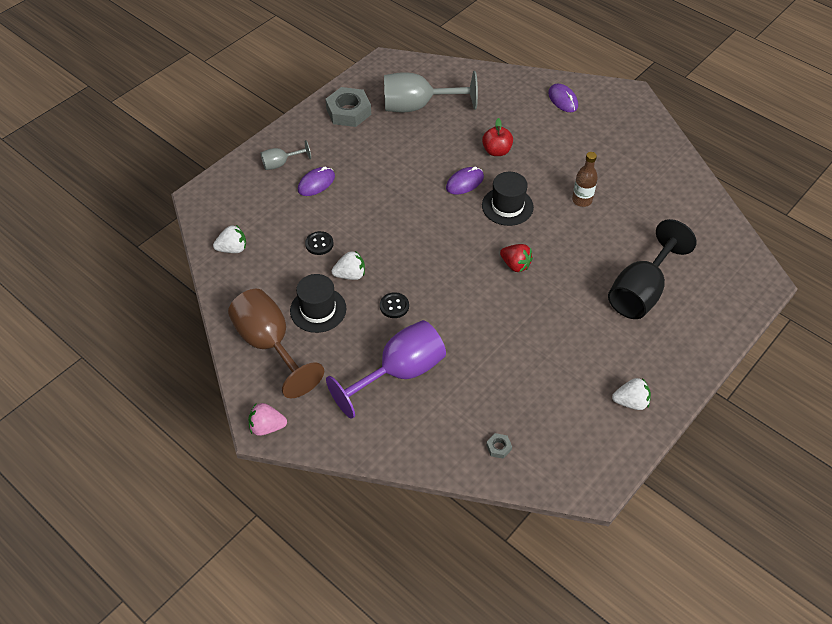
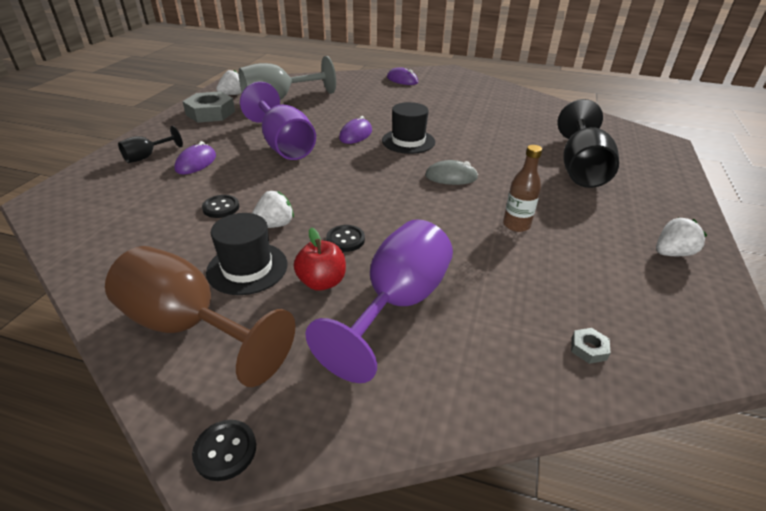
camera: 25 degrees left, 15 degrees down
white strawberry [213,225,246,253] -> white strawberry moved to [216,70,242,95]
pink strawberry [248,403,287,436] -> black button [192,420,256,481]
grey goblet [261,140,311,170] -> black goblet [118,126,183,163]
red apple [482,118,513,156] -> red apple moved to [294,227,346,291]
red strawberry [500,244,533,272] -> grey mouse [425,160,478,185]
brown bottle [572,152,598,207] -> brown bottle moved to [503,145,543,232]
none -> purple goblet [240,82,316,160]

